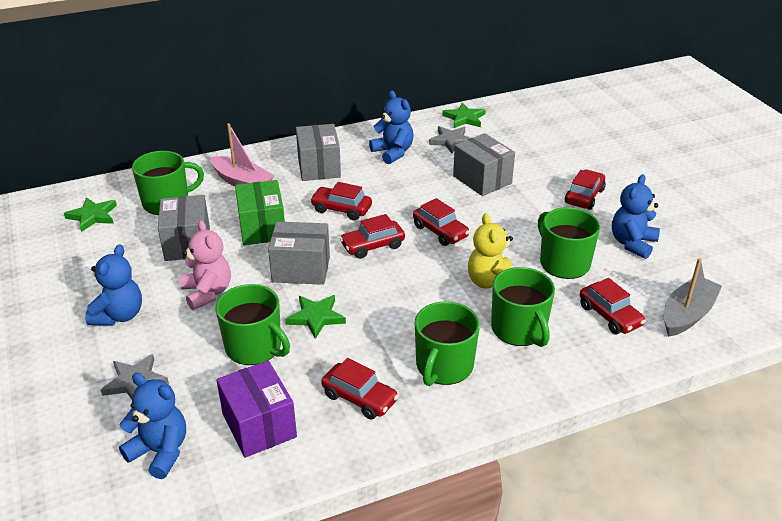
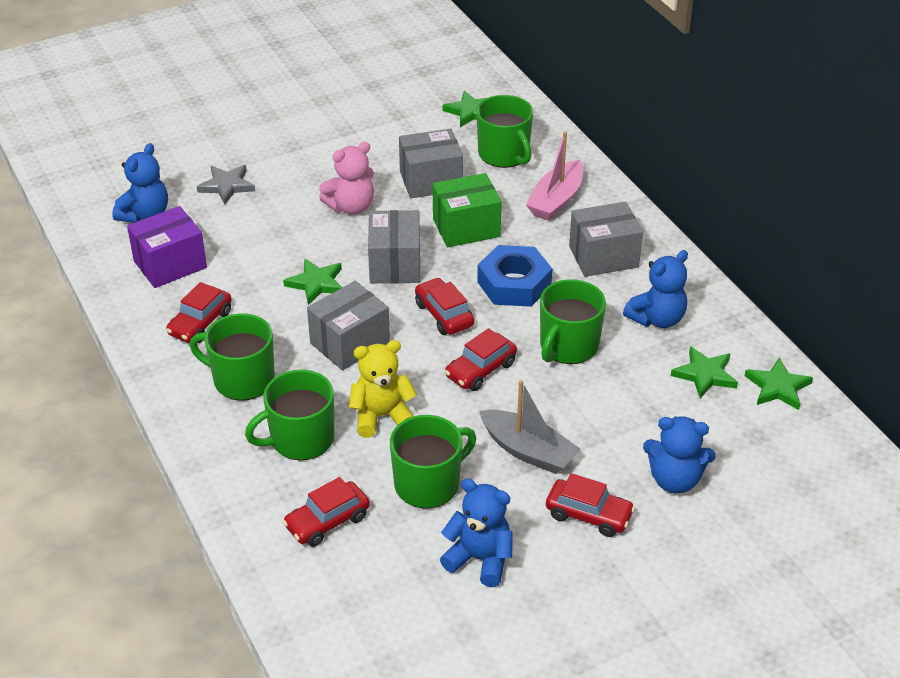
camera: 85 degrees right, 5 degrees up
blue teddy bear [85,244,142,326] -> blue teddy bear moved to [643,416,716,494]
green mug [216,284,290,365] -> green mug moved to [540,279,606,364]
red car [310,182,372,220] -> blue nut [477,245,552,307]
grey star [429,126,470,154] -> green star [671,346,738,398]
grey box [453,133,515,196] -> grey box moved to [307,281,390,371]
grey boat [664,258,722,337] -> grey boat moved to [479,380,580,474]

